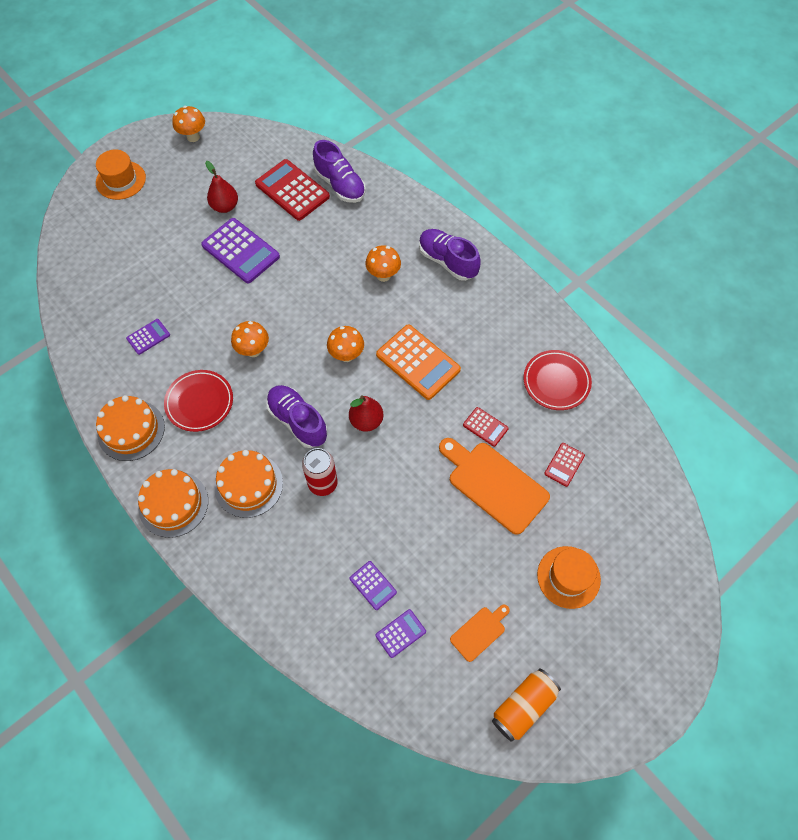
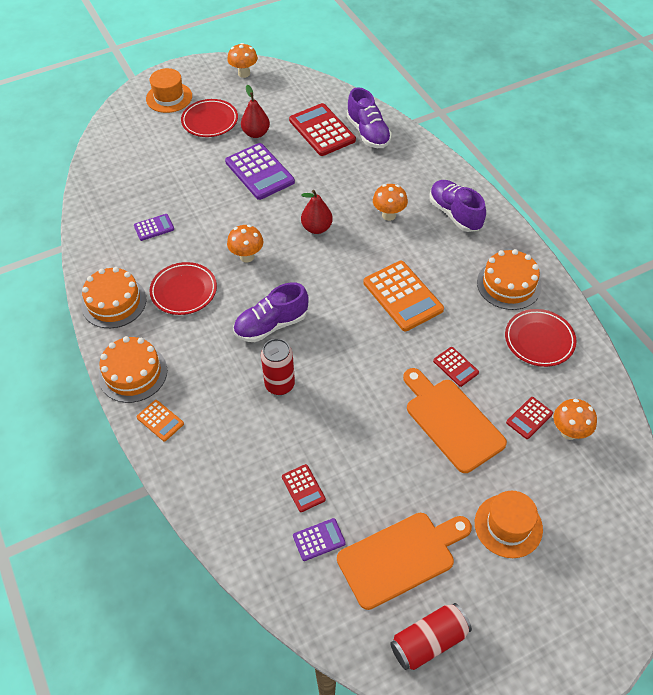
camera: 15 degrees right, 10 degrees down
orange cake [214,450,283,518] -> orange cake moved to [477,249,541,310]
purple shoe [266,385,327,448] -> purple shoe turned 90 degrees counterclockwise [233,282,309,342]
orange mushroom [327,326,364,362] -> orange mushroom moved to [554,399,597,440]
red pear [349,395,383,432] -> red pear moved to [301,190,333,234]
purple calculator [350,561,397,610] -> red calculator [282,464,326,512]
orange cutting board [450,604,510,662] -> orange cutting board [337,513,472,610], size x1.95
orange can [492,668,561,742] -> red can [390,603,472,670]
none -> orange calculator [136,400,184,441]
none -> red plate [181,99,238,137]

